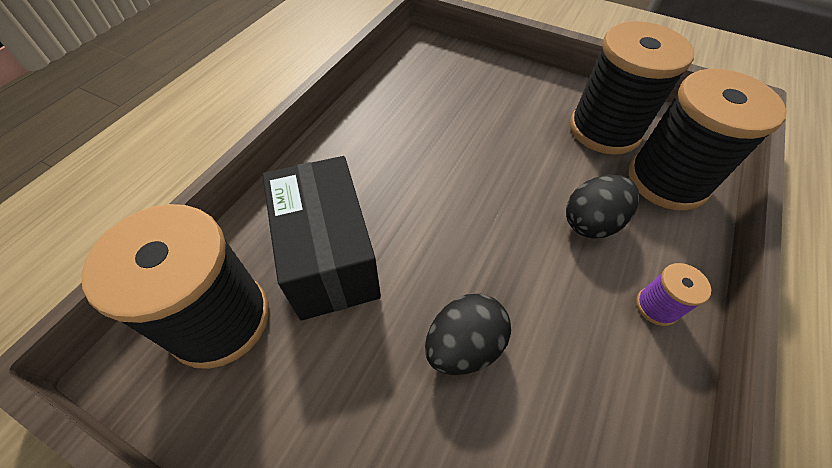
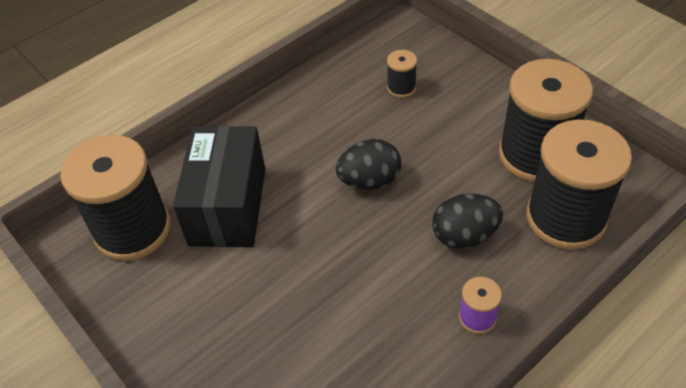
camera: 25 degrees right, 5 degrees down
black egg [425,294,511,375] -> black egg moved to [336,139,401,190]
none -> black spool [387,50,417,98]

